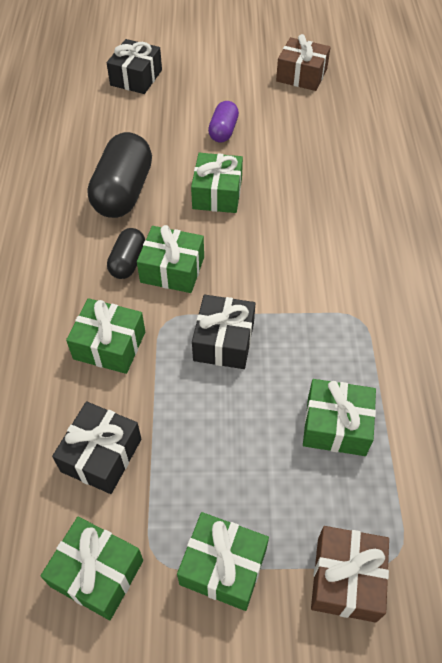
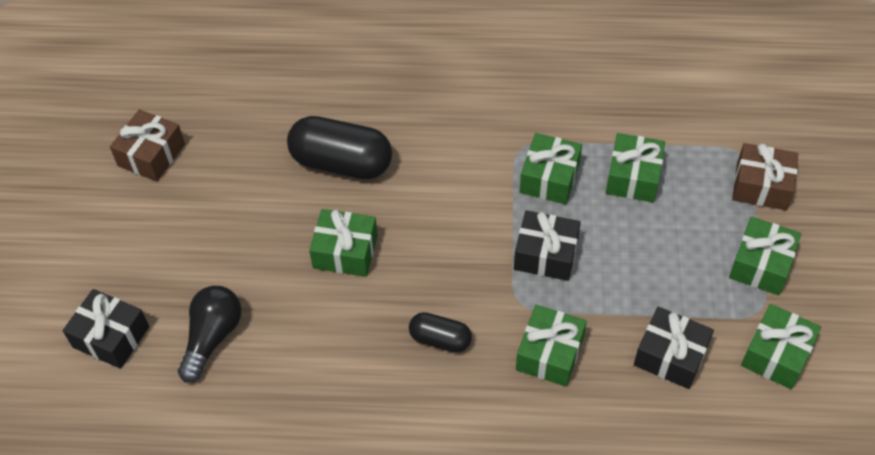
camera: 85 degrees left, 0 degrees up
black capsule [88,132,152,218] -> black capsule moved to [287,116,392,179]
green gift [137,225,204,293] -> green gift moved to [520,133,582,204]
purple capsule [208,101,239,143] -> none
none -> black light bulb [178,286,242,383]

